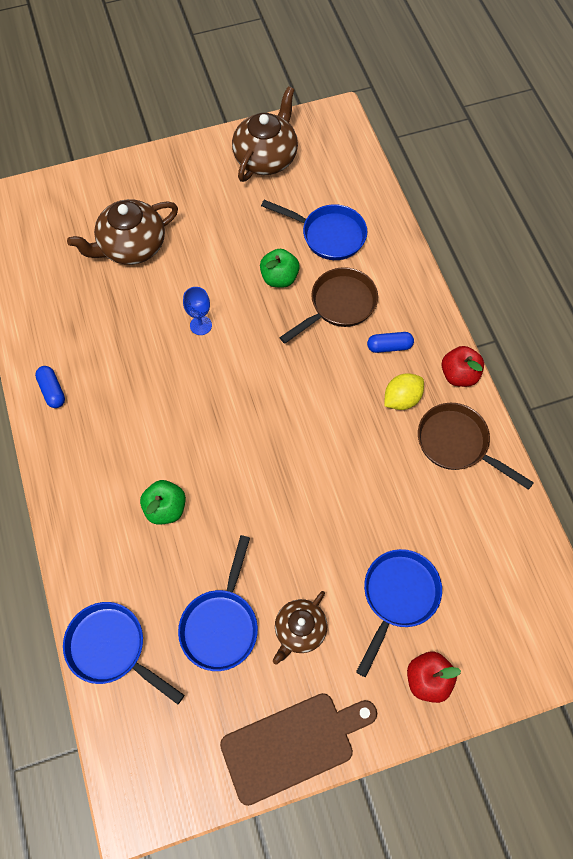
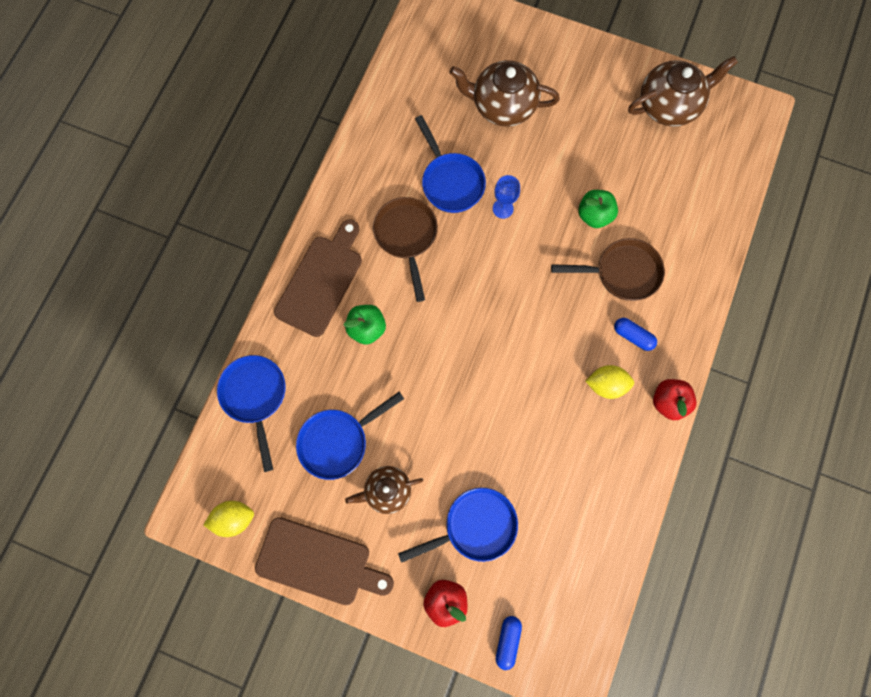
camera: 40 degrees right, 10 degrees up
blue capsule [35,366,65,408] -> blue capsule moved to [496,616,522,670]
blue pan [261,200,367,260] -> blue pan moved to [415,115,486,213]
brown pan [418,403,534,490] -> brown pan moved to [373,197,438,302]
none -> yellow lemon [204,501,254,537]
none -> brown cutting board [274,219,362,337]

